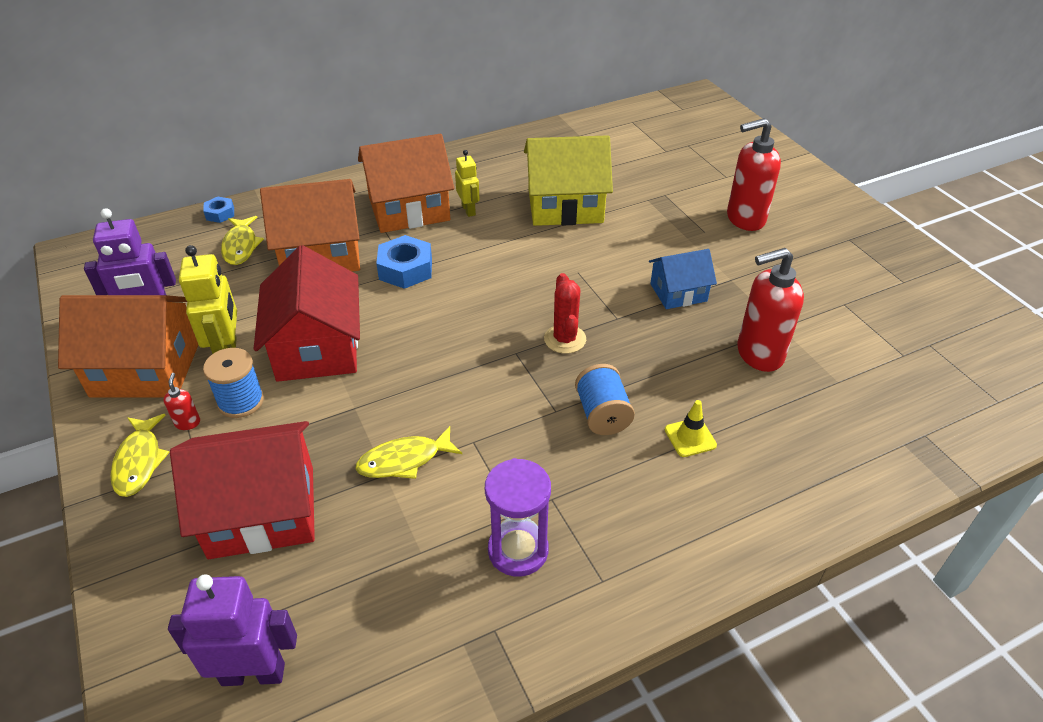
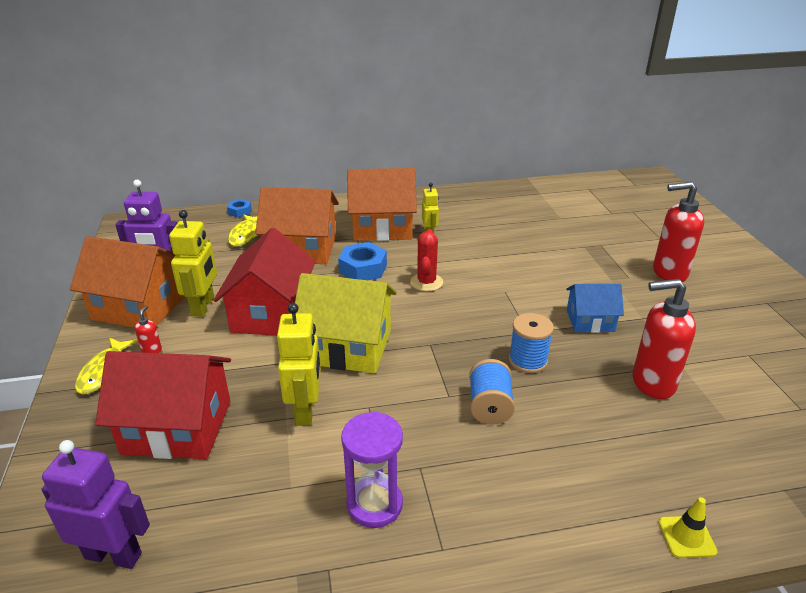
camera: 15 degrees right, 10 degrees down
blue spool [203,348,264,418] -> blue spool moved to [509,313,554,373]
yellow fish [355,426,462,479] -> yellow robot [277,303,321,426]
yellow house [524,135,613,226] -> yellow house moved to [295,273,397,373]
red cactus [544,273,586,354] -> red cactus moved to [410,229,443,291]
yellow traffic cone [665,400,717,457] -> yellow traffic cone moved to [658,497,718,558]

